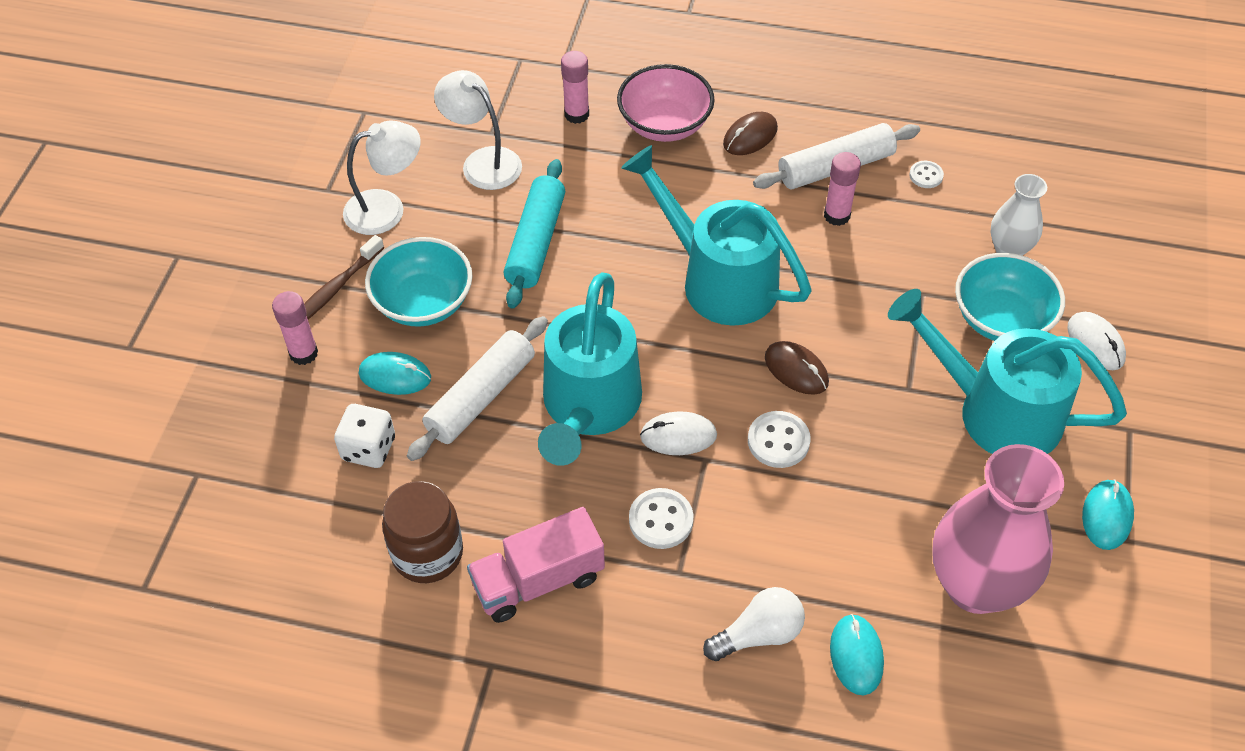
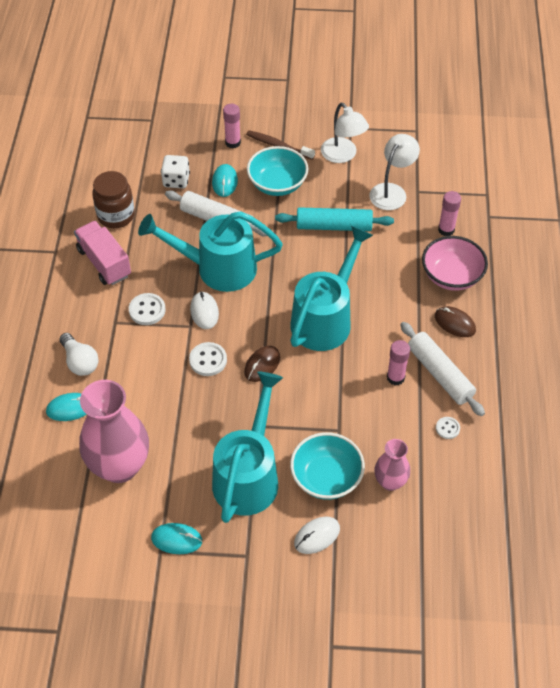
camera: 80 degrees right, 0 degrees up
white vase [990,174,1047,256] -> pink vase [374,439,410,491]

